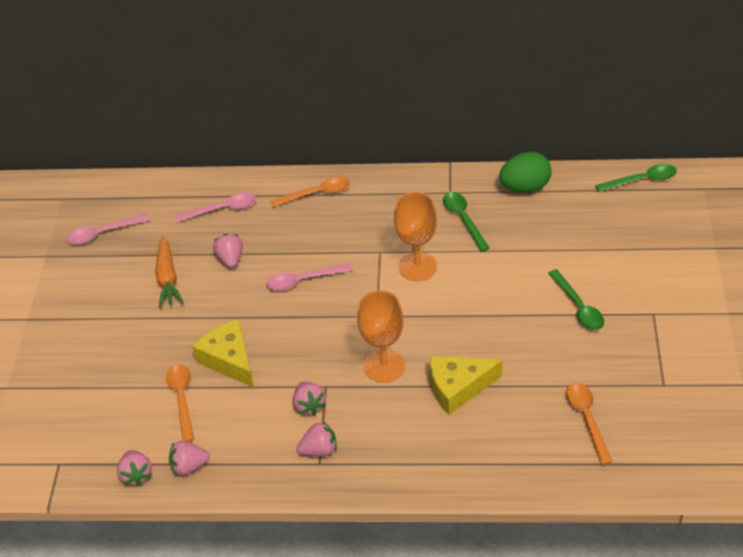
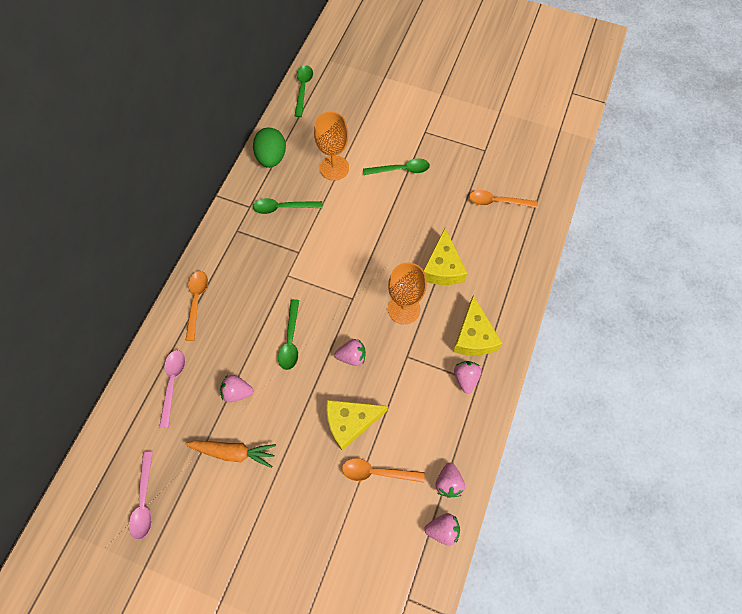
camera: 75 degrees left, 20 degrees up
pink spoon [267,263,353,291] -> green spoon [278,299,299,370]
pink strawberry [293,382,326,416] -> pink strawberry moved to [334,339,366,366]
orange goblet [394,192,437,281] -> orange goblet moved to [314,112,349,181]
none -> yellow cheese [453,295,503,355]

